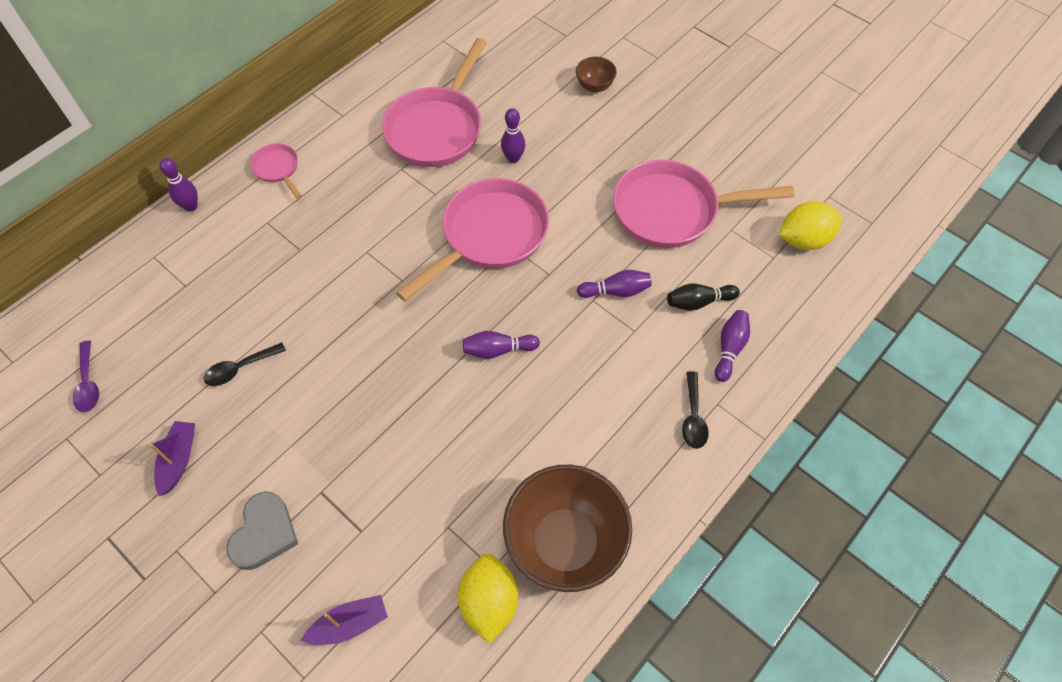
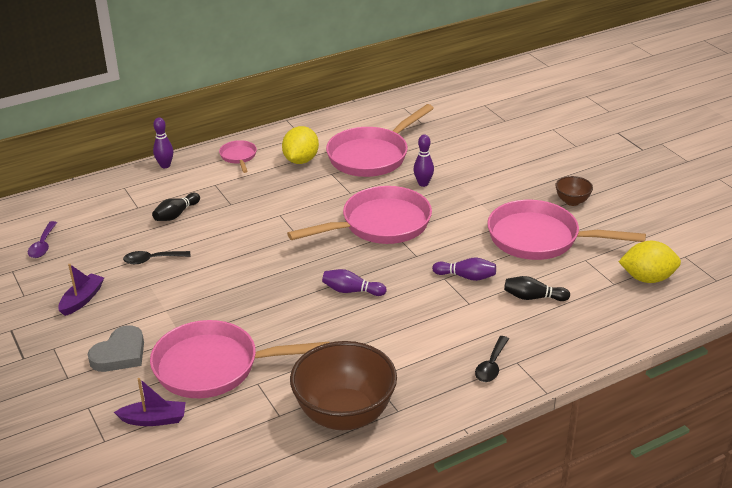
camera: 20 degrees right, 25 degrees down
yellow lemon [458,554,518,644] -> yellow lemon moved to [282,126,319,164]
brown bowl [576,57,617,93] -> brown bowl moved to [555,176,593,206]
purple bowling pin [715,310,750,382] -> none
none -> pink pan [150,320,330,398]
none -> black bowling pin [152,193,200,221]

